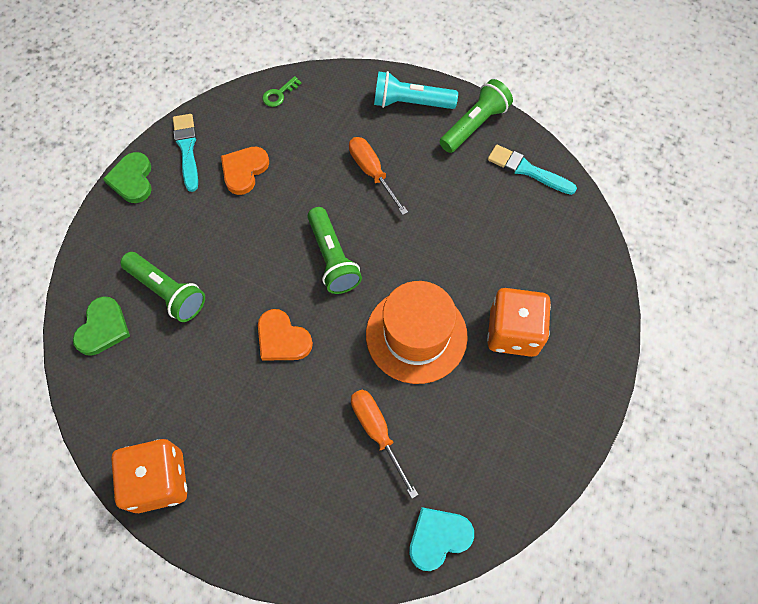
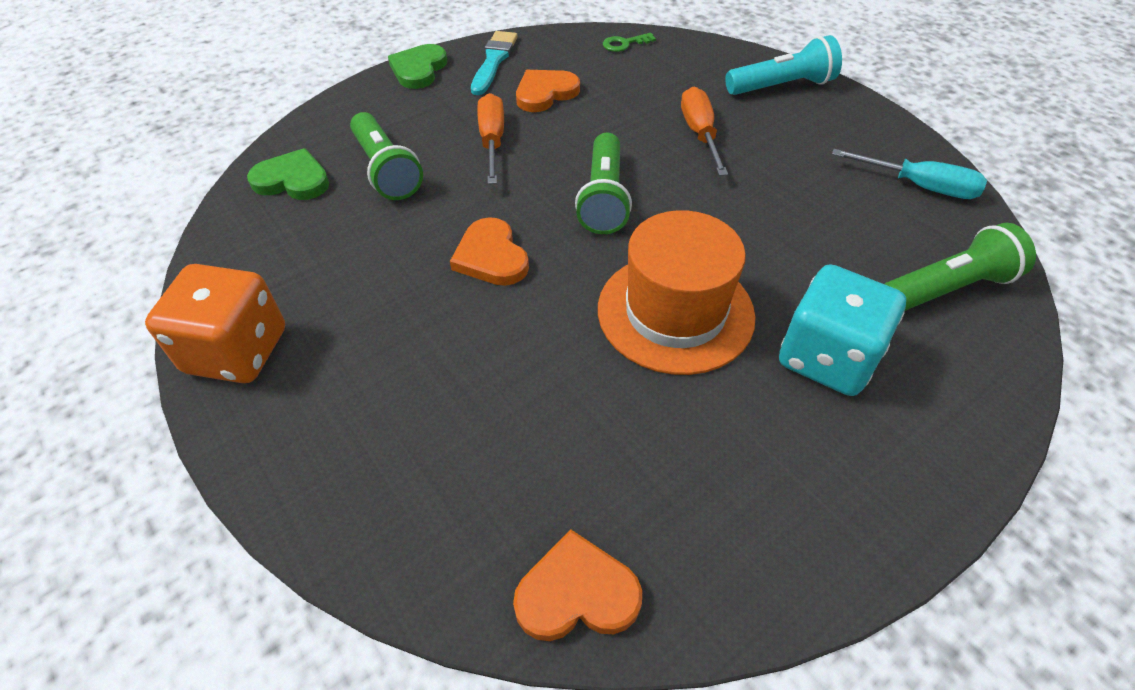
camera: 25 degrees right, 15 degrees down
green heart [73,296,130,356] -> green heart turned 120 degrees counterclockwise [247,148,329,200]
orange screwdriver [351,389,418,498] -> orange screwdriver moved to [477,93,504,184]
turquoise flashlight [374,71,458,109] -> turquoise flashlight turned 135 degrees clockwise [725,35,842,95]
turquoise heart [409,507,474,571] -> orange heart [513,529,642,641]
green flashlight [440,79,513,153] -> green flashlight moved to [885,223,1036,311]
orange dice [487,288,551,357] -> turquoise dice [779,264,906,396]
turquoise brush [488,145,577,195] -> turquoise screwdriver [832,149,987,199]

